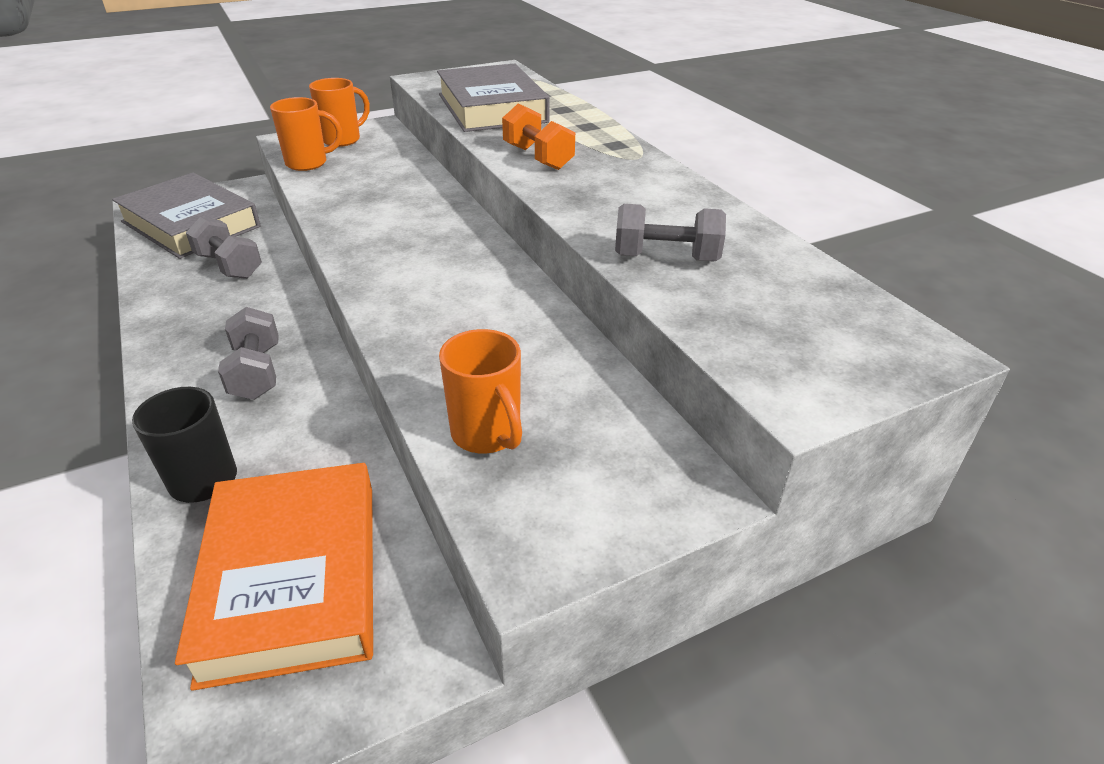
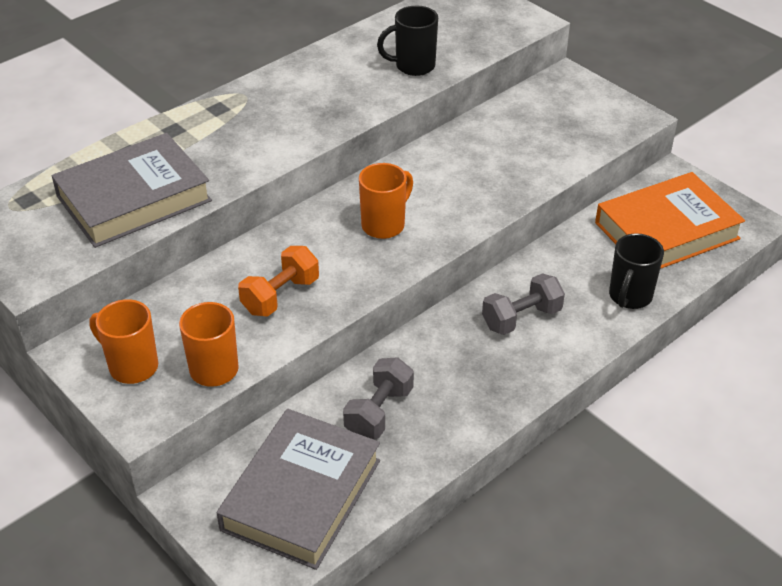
camera: 105 degrees left, 5 degrees up
orange mug [439,329,522,454] -> orange mug moved to [359,163,413,239]
orange dumbbell [502,103,575,170] -> orange dumbbell moved to [238,246,319,317]
grey dumbbell [615,204,726,261] -> black mug [377,6,438,76]

